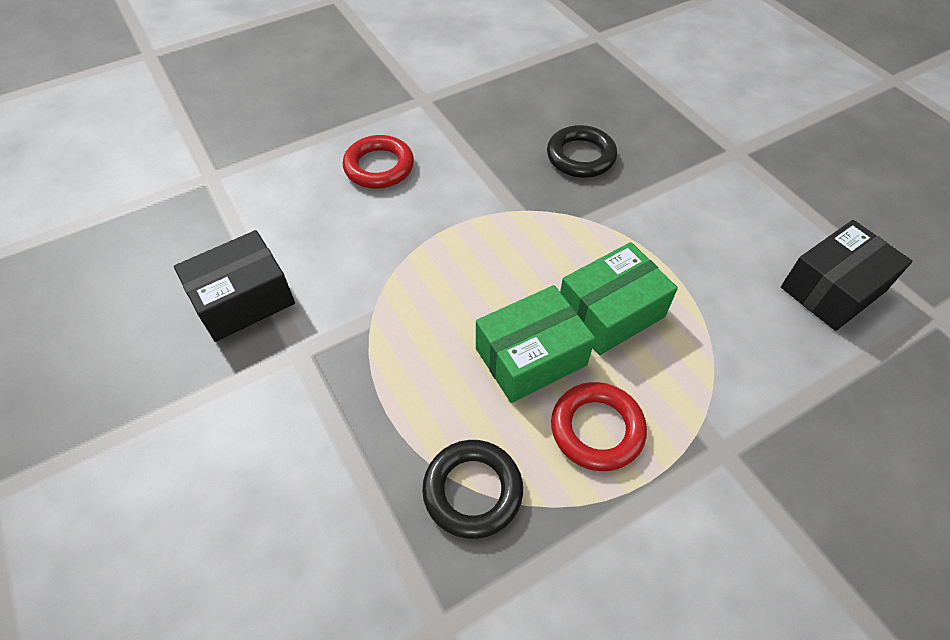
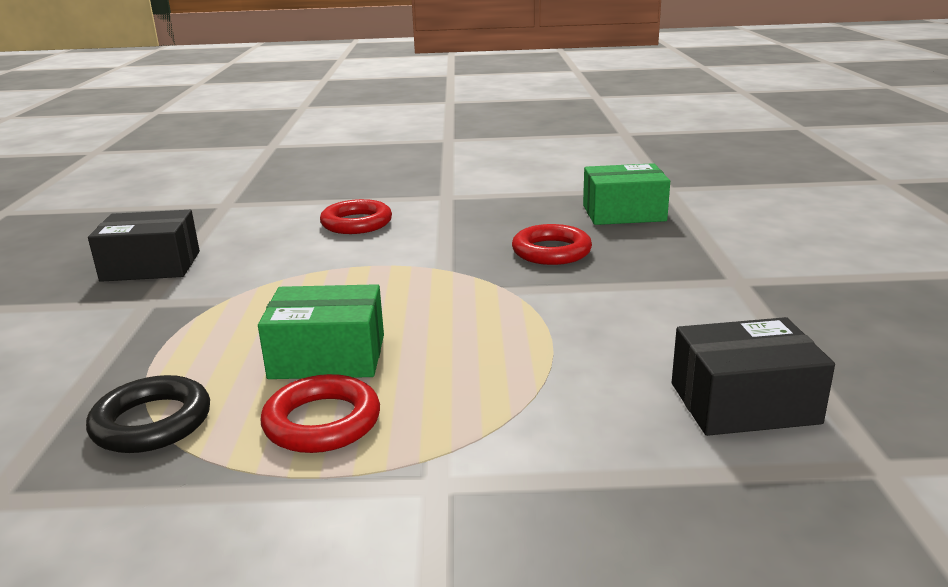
camera: 30 degrees right, 30 degrees down
black ring [547,125,617,178] -> red ring [512,224,592,265]
green box [560,242,678,355] -> green box moved to [583,163,670,225]

